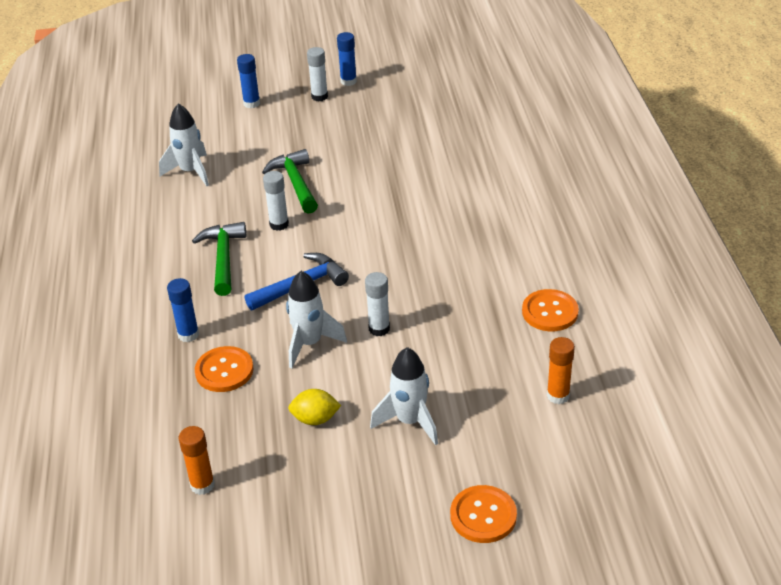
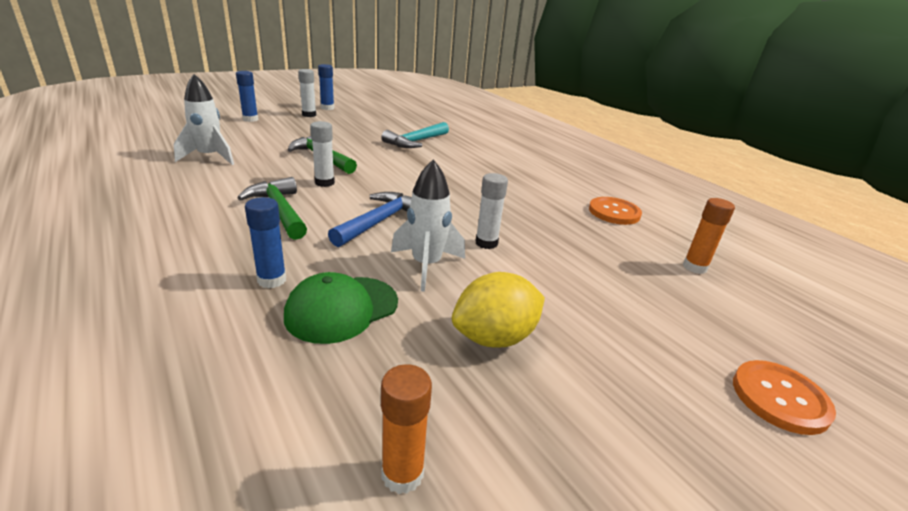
camera: 30 degrees left, 10 degrees down
orange button [195,346,253,392] -> green cap [284,272,398,344]
yellow lemon [288,389,341,425] -> yellow lemon [452,272,545,348], size x1.51
white rocket [370,347,438,446] -> none
none -> turquoise hammer [381,122,449,148]

